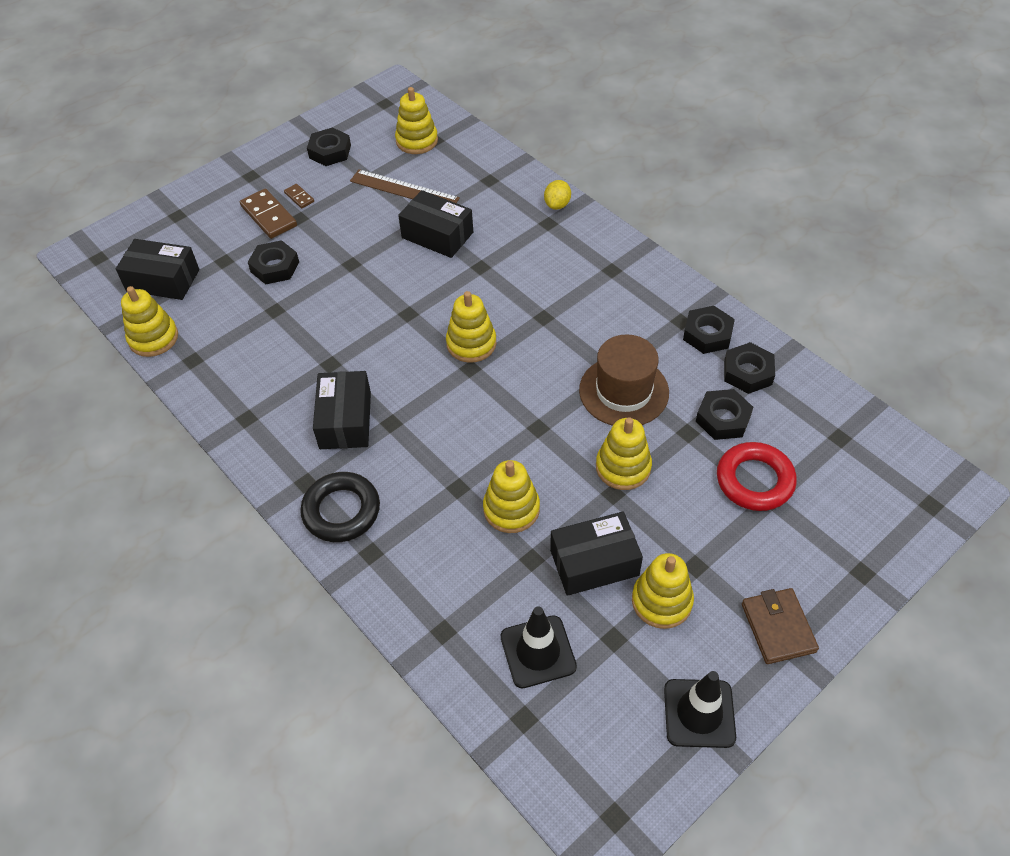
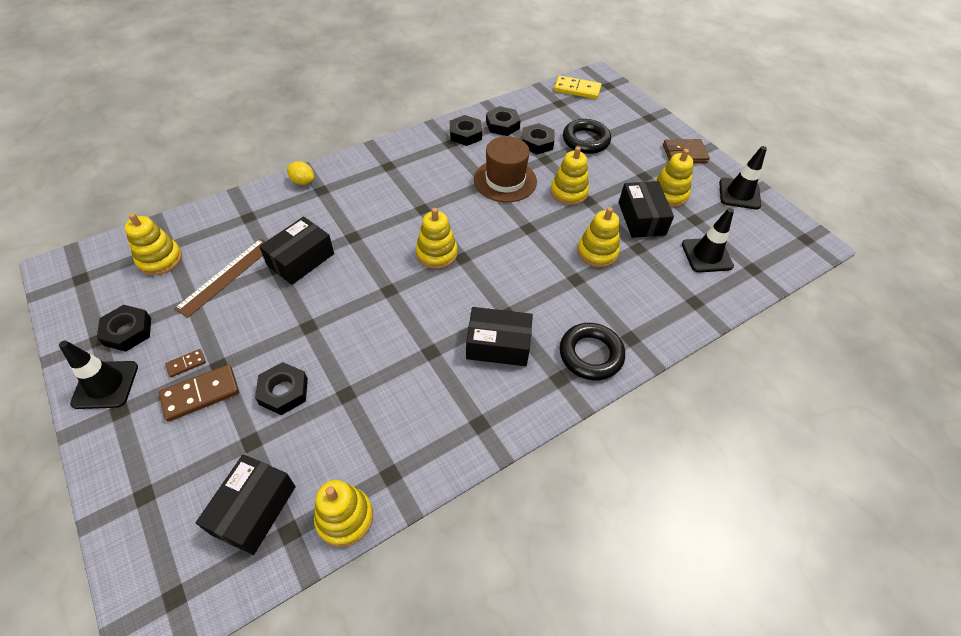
camera: 85 degrees left, 0 degrees up
red ring [717,442,797,511] -> black ring [563,119,611,154]
none -> black traffic cone [59,341,138,409]
none -> yellow domino [554,76,601,99]

